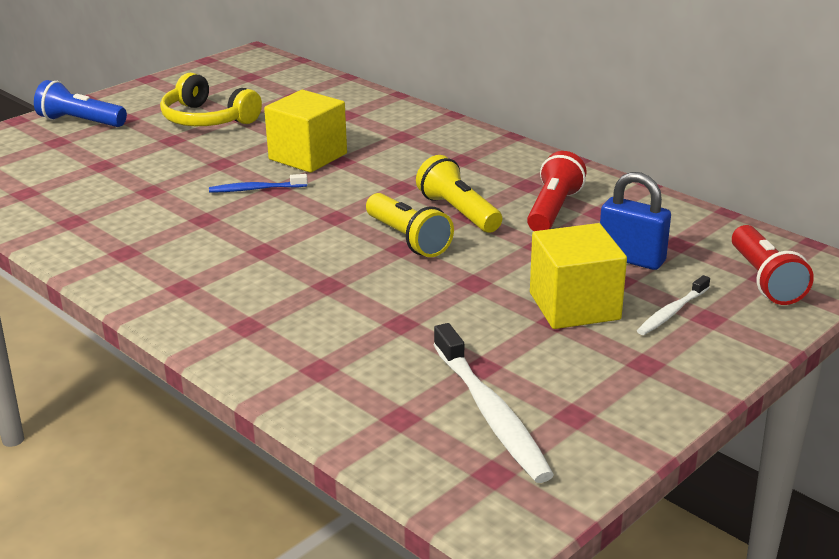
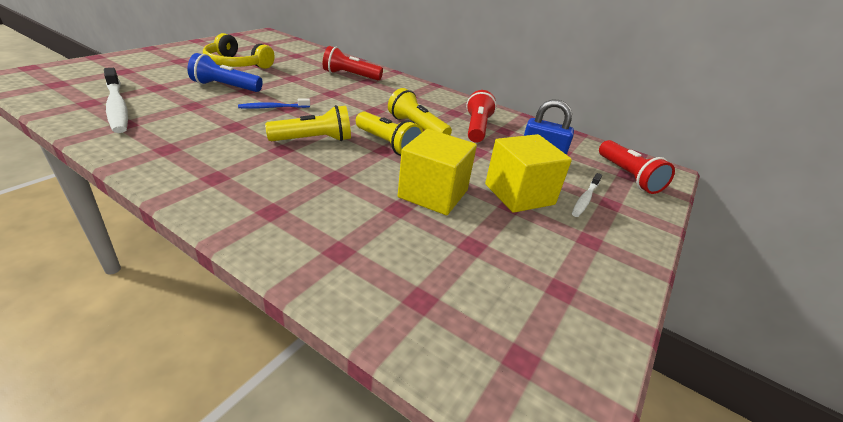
camera: 15 degrees left, 5 degrees up
blue flashlight [34,80,127,127] -> blue flashlight moved to [188,53,263,92]
yellow cube [264,90,347,173] -> yellow cube moved to [398,129,477,215]
white toothbrush [433,323,554,483] -> white toothbrush moved to [104,68,128,133]
none -> yellow flashlight [265,105,351,141]
none -> red flashlight [323,46,383,80]

